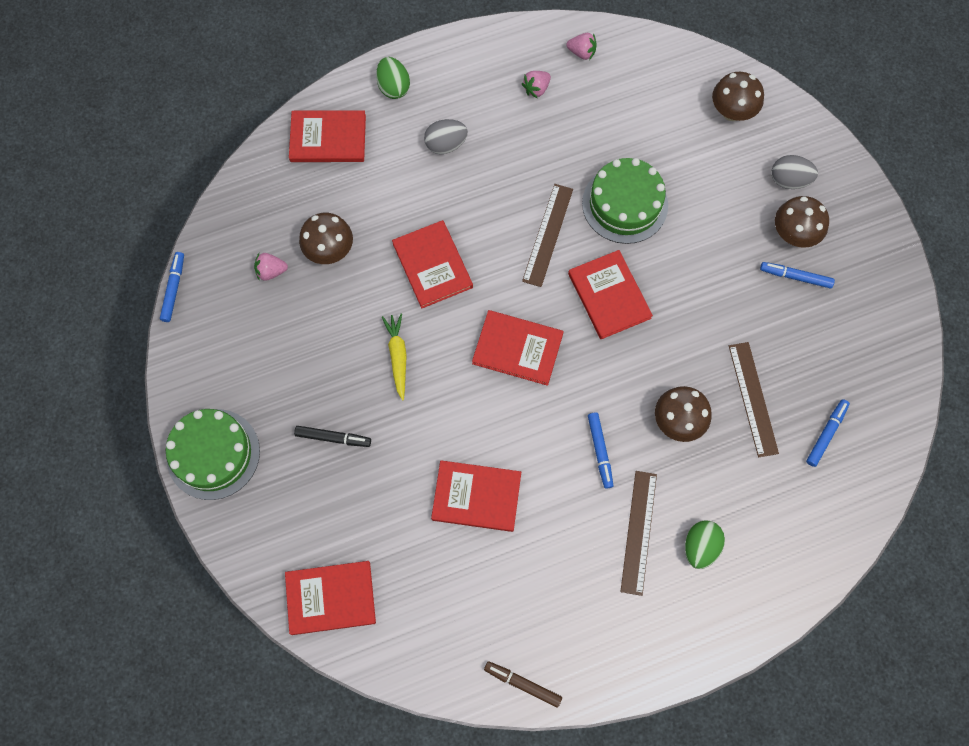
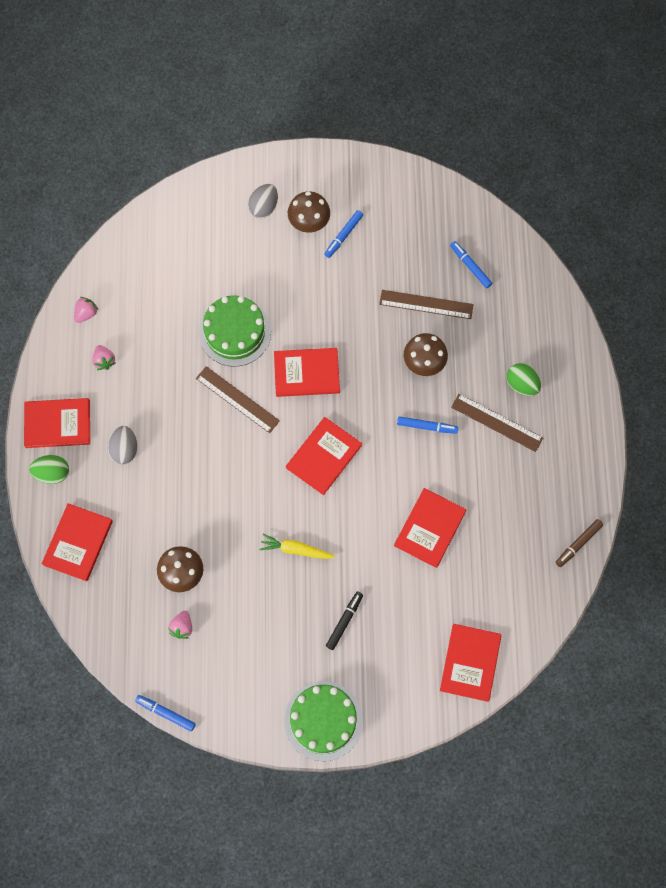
camera: 70 degrees left, 0 degrees up
red book [392,220,473,308] -> red book moved to [24,398,90,448]
brown mushroom [712,72,764,121] -> none

